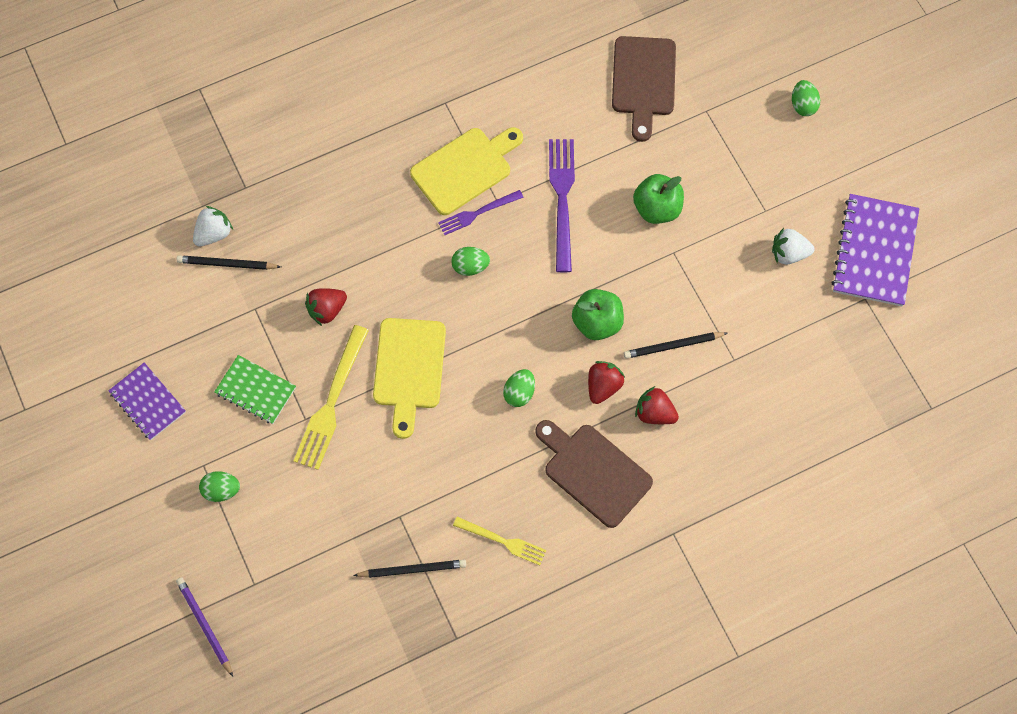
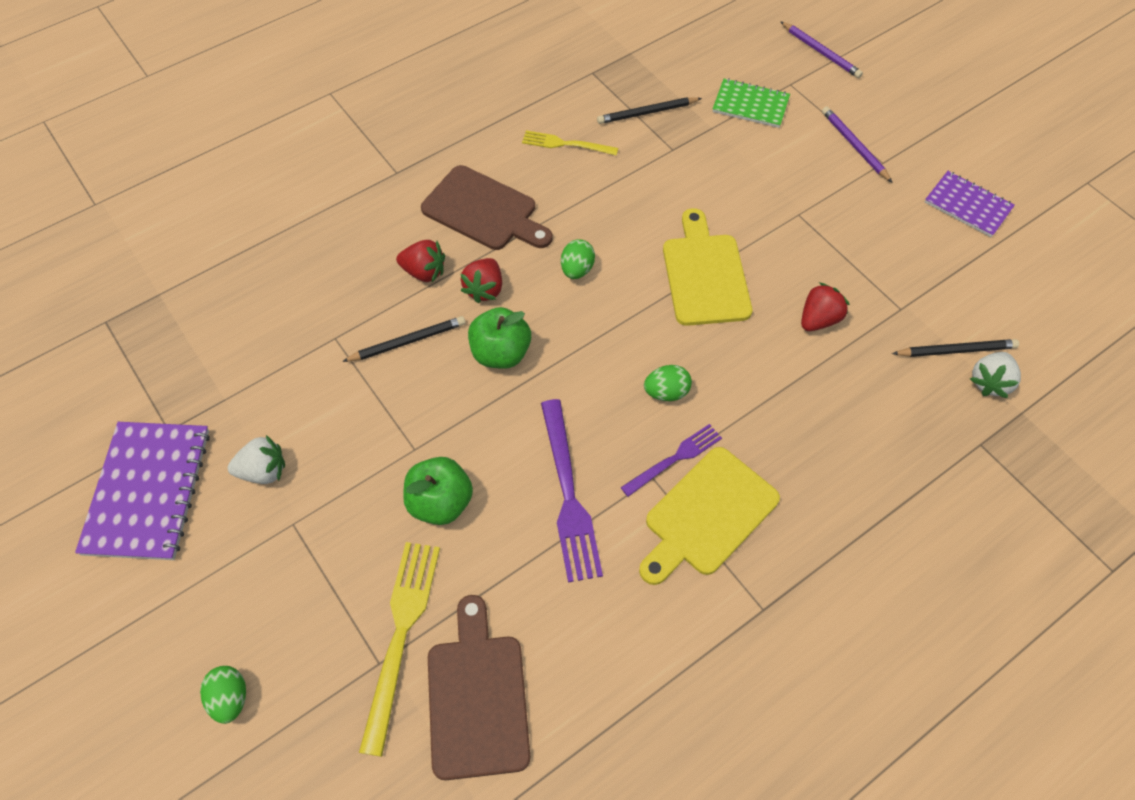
camera: 170 degrees right, 10 degrees down
green egg [199,471,240,502] -> purple pencil [822,106,893,183]
green notebook [214,355,296,424] -> green notebook moved to [713,78,790,128]
yellow fork [294,325,369,470] -> yellow fork moved to [359,542,440,757]

